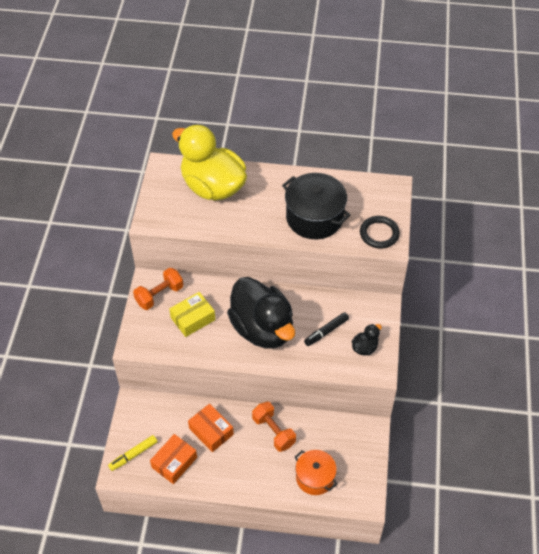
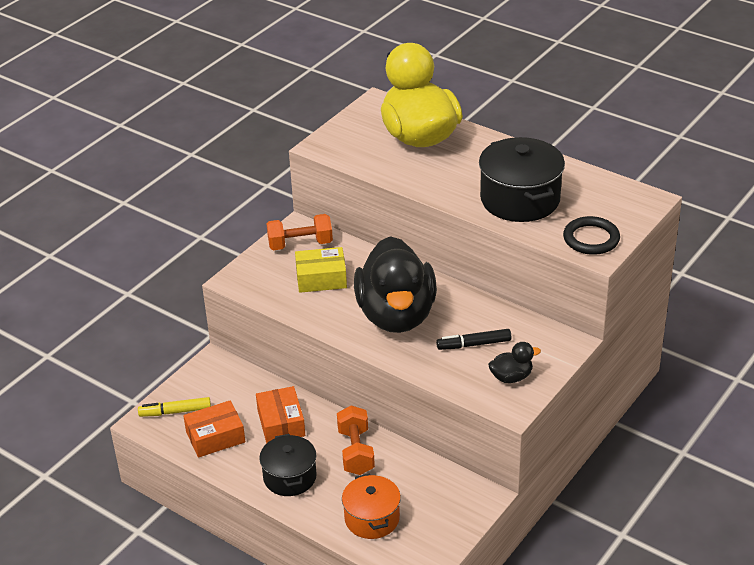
camera: 30 degrees right, 15 degrees down
none -> black pot [259,434,317,496]

